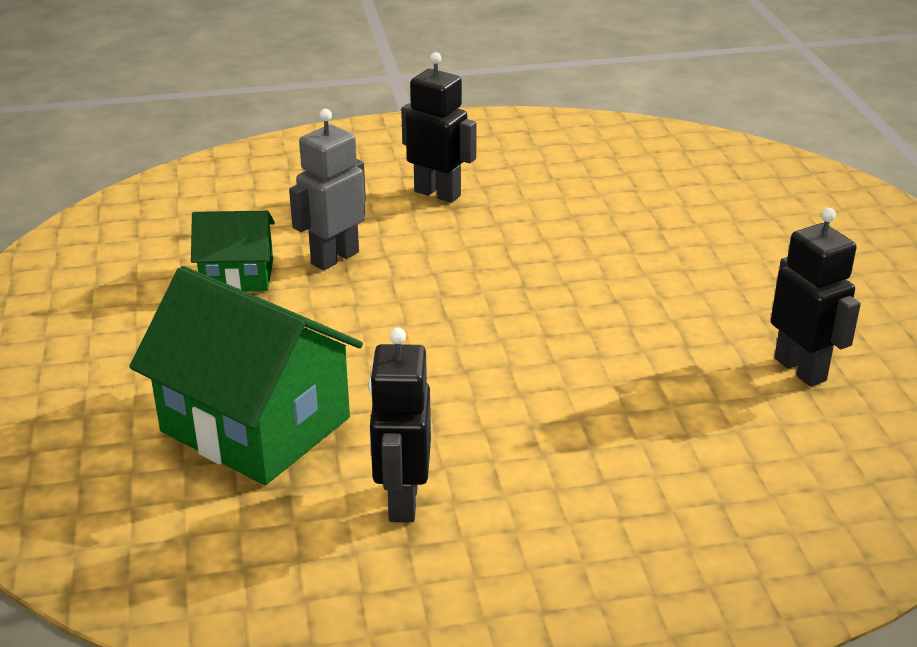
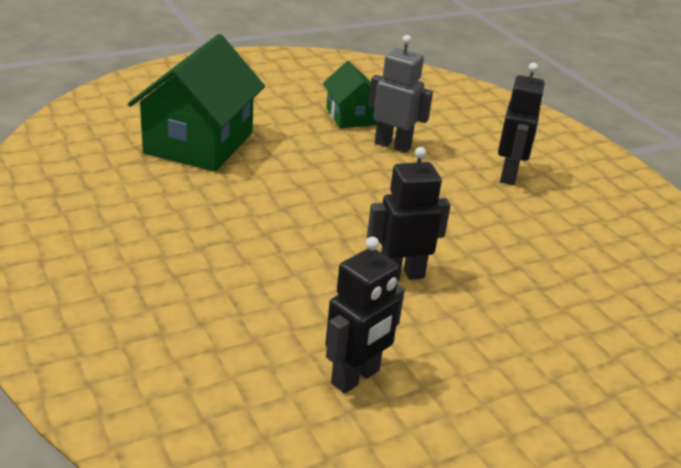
camera: 70 degrees right, 0 degrees up
black robot [368,328,431,522] -> black robot moved to [367,147,451,281]

